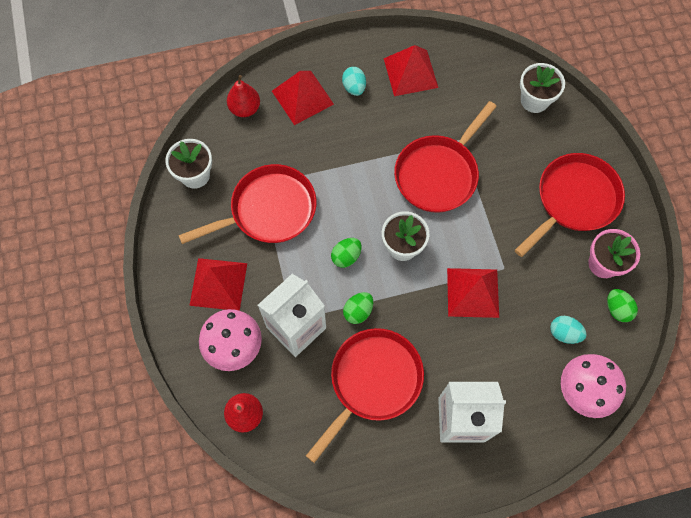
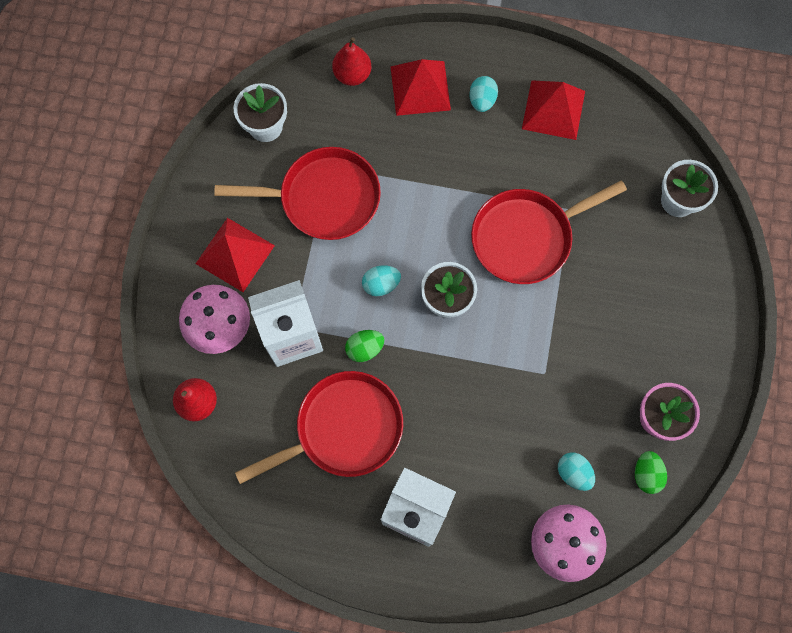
camera: 25 degrees right, 5 degrees up
green egg [331,238,362,268] -> turquoise egg [362,265,401,297]
red pyramid [447,268,499,318] -> none
red pan [515,153,625,257] -> none

